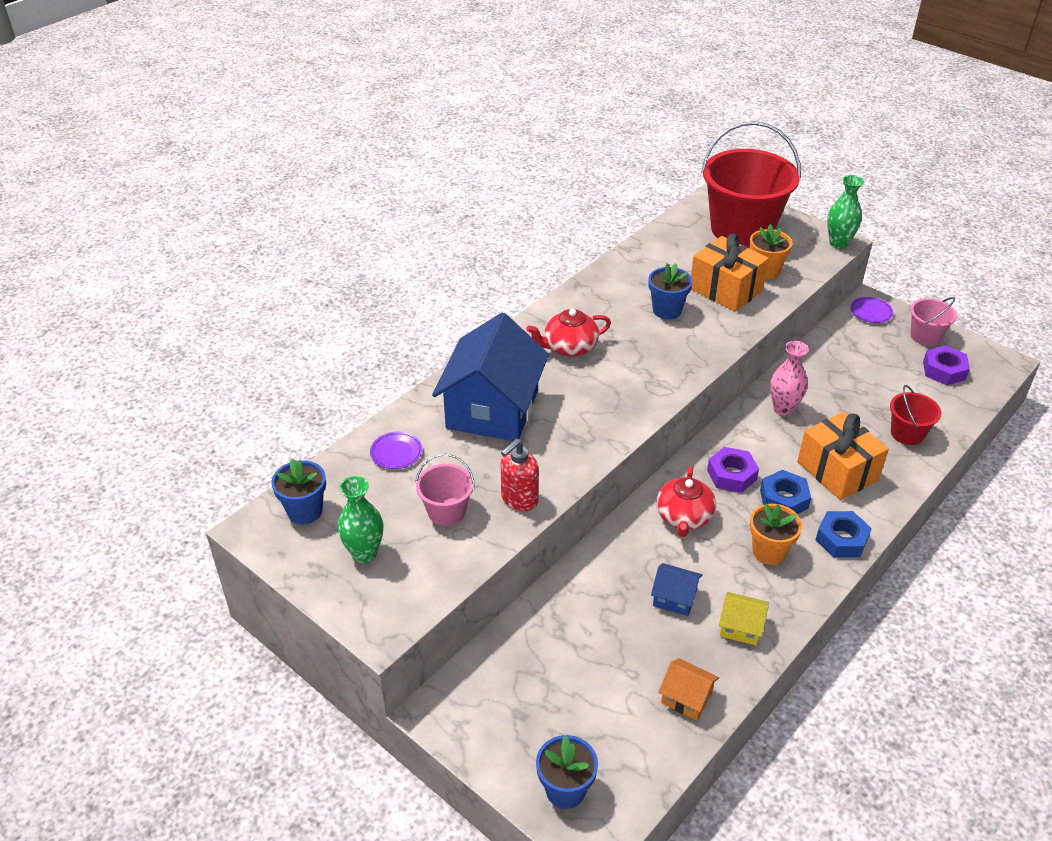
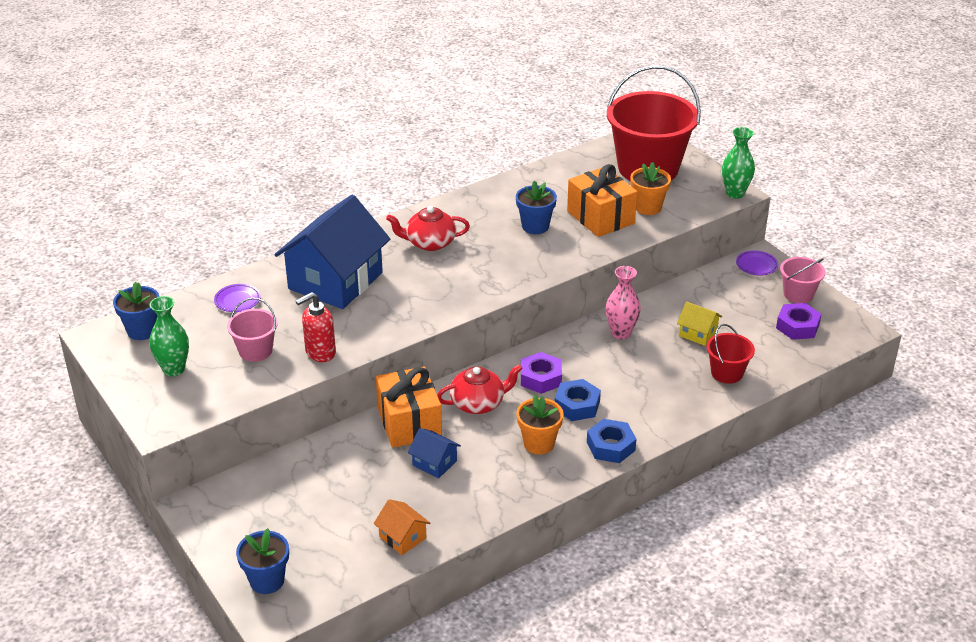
camera: 15 degrees right, 5 degrees down
red teapot [657,466,716,537] -> red teapot turned 135 degrees counterclockwise [437,364,523,414]
yellow house [719,592,769,646] -> yellow house moved to [677,302,722,346]
orange gift [797,412,889,500] -> orange gift moved to [376,366,442,448]

